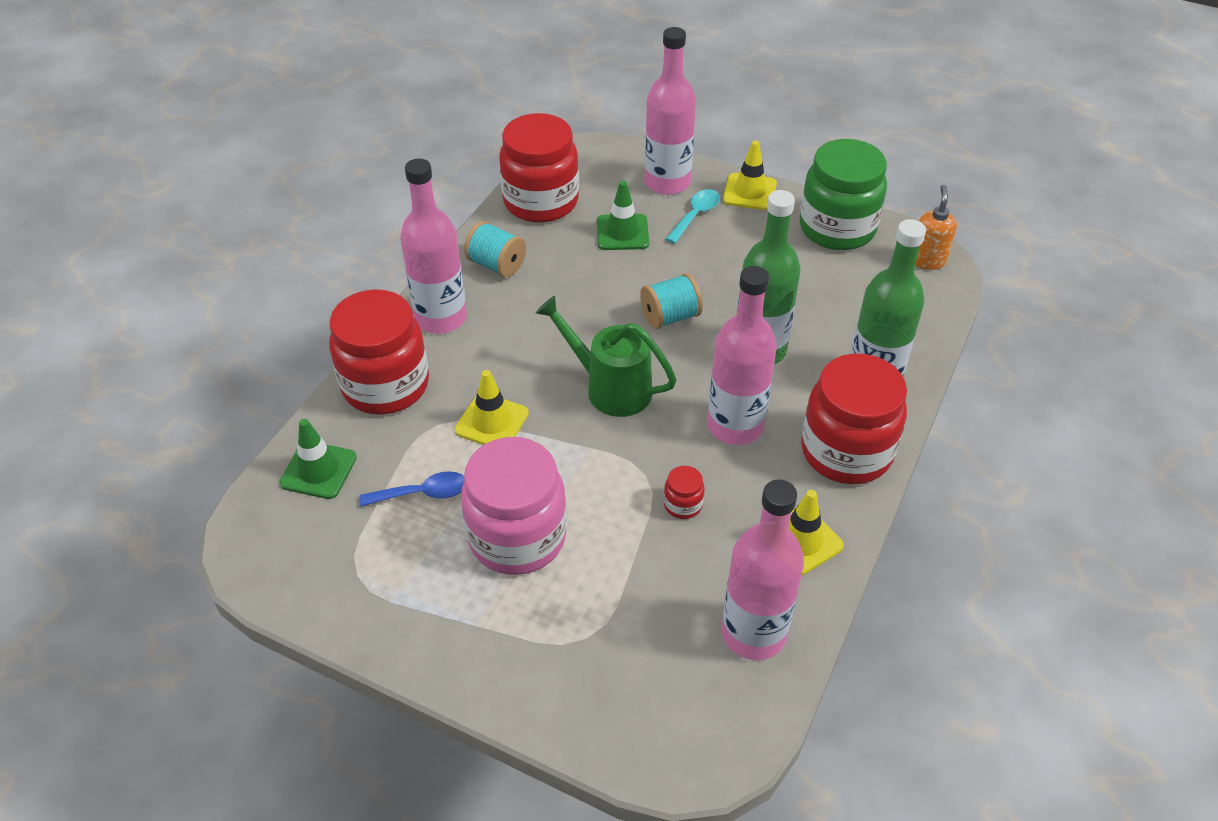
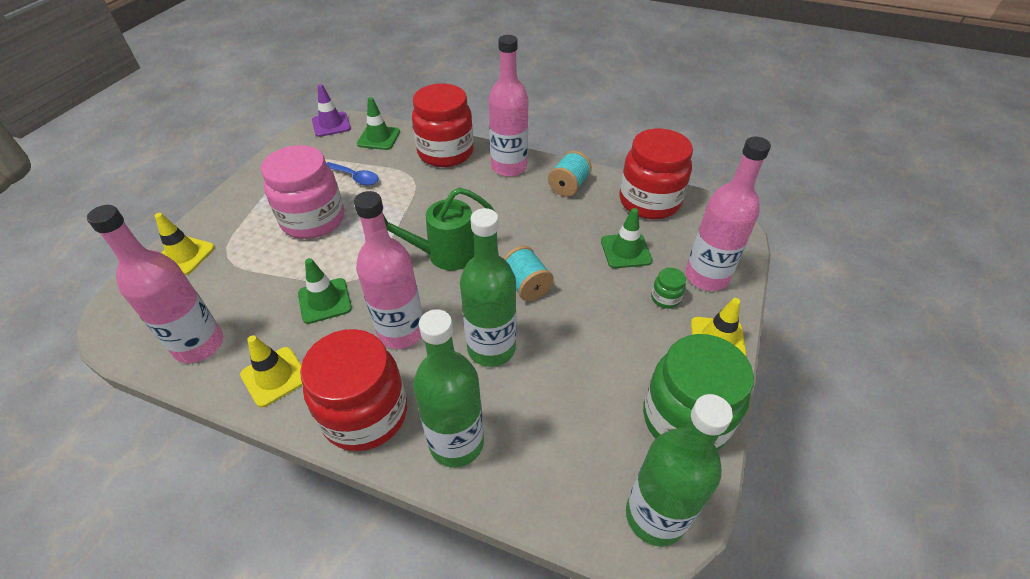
camera: 85 degrees right, 0 degrees up
blue spoon [359,471,464,507] -> blue spoon turned 45 degrees counterclockwise [326,162,379,186]
yellow traffic cone [455,370,529,445] -> yellow traffic cone moved to [155,213,215,275]
green watering can [536,296,676,417] -> green watering can turned 135 degrees counterclockwise [383,188,495,270]
red jar [664,466,705,519] -> green traffic cone [298,258,352,324]
turquoise spoon [666,189,720,244] -> green jar [651,268,686,309]
orange soap dispenser [915,185,957,270] -> green bottle [626,394,733,547]
none -> purple traffic cone [312,84,351,137]

